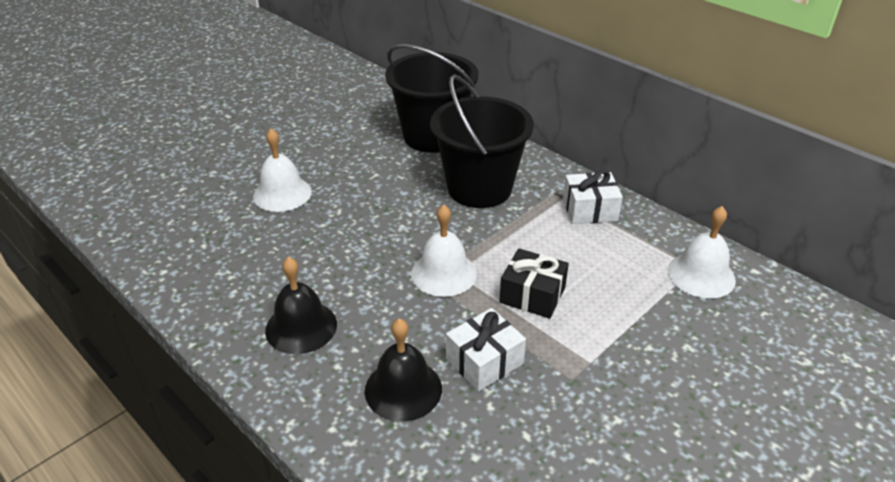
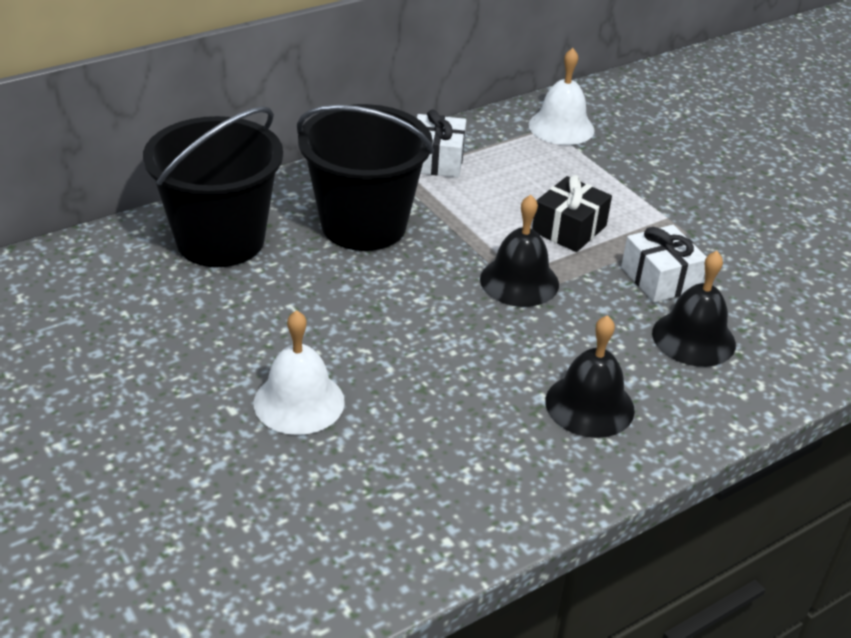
camera: 80 degrees left, 0 degrees up
white bell [411,205,477,297] -> black bell [480,195,559,307]

